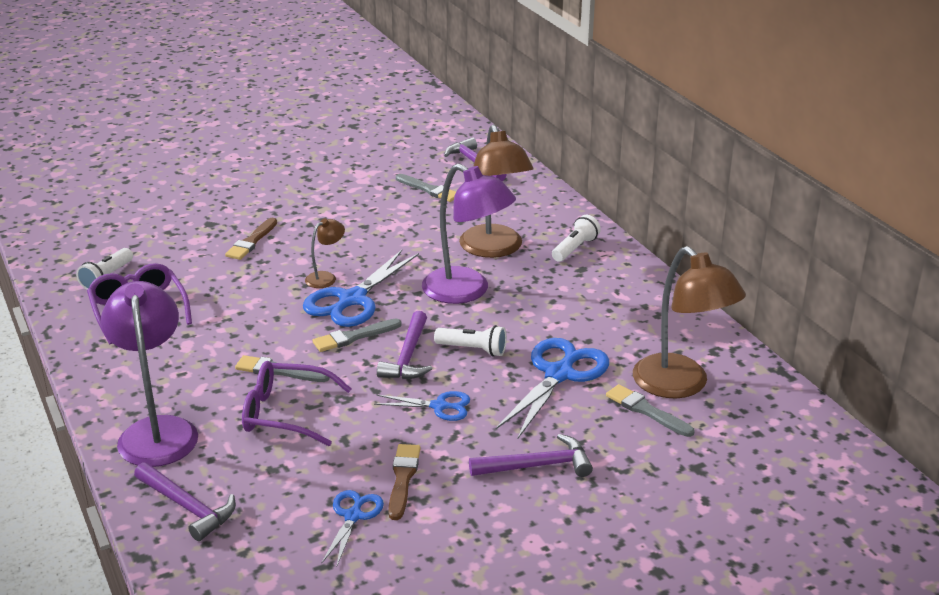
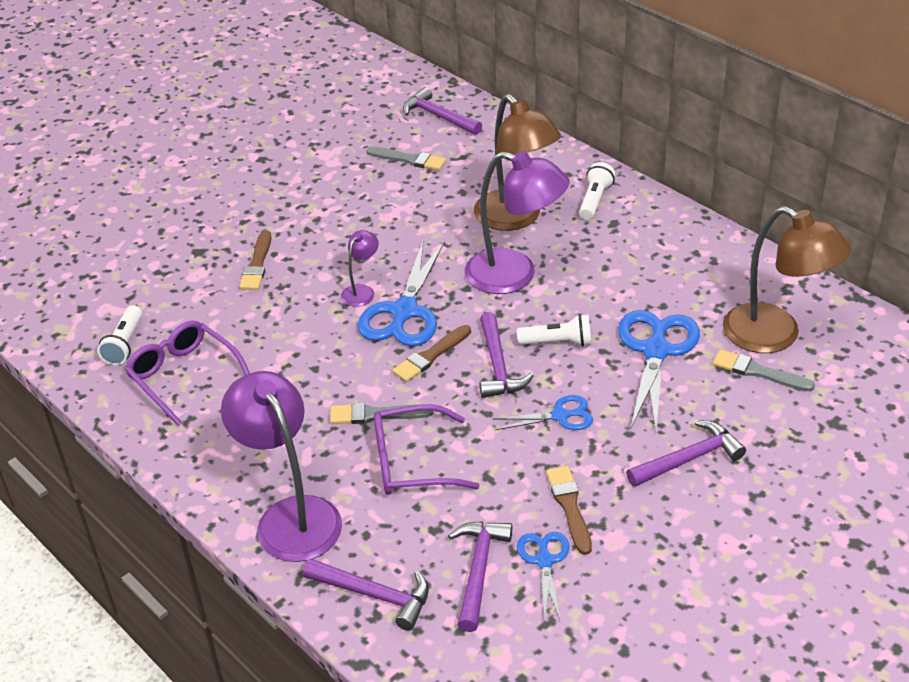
camera: 15 degrees left, 10 degrees up
brown lamp [305,219,345,288] -> purple lamp [341,230,379,307]
grey brush [313,319,402,352] -> brown brush [392,325,471,382]
none -> purple hammer [448,521,512,632]

